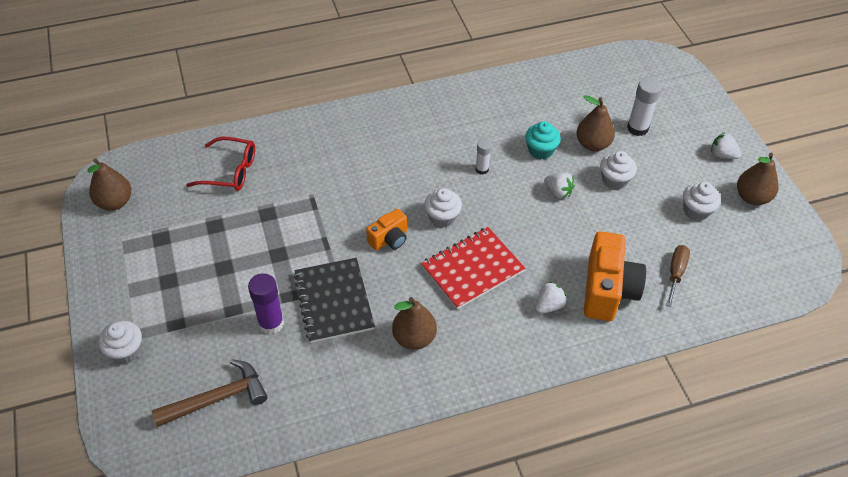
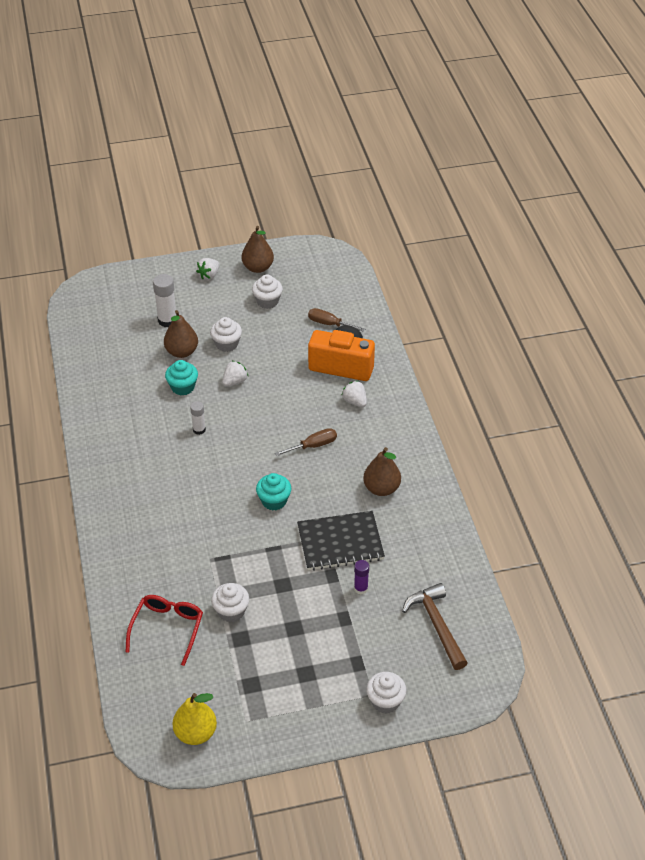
camera: 85 degrees left, 5 degrees down
brown pear [87,158,131,210] -> yellow pear [172,693,217,745]
purple glue stick [248,273,284,334] -> purple glue stick [354,560,369,594], size x0.61
orange camera [366,209,407,251] -> turquoise cupcake [256,473,291,510]
red notebook [421,227,525,309] -> brown screwdriver [275,428,337,456]
white cupcake [424,188,462,228] -> white cupcake moved to [211,583,249,622]

